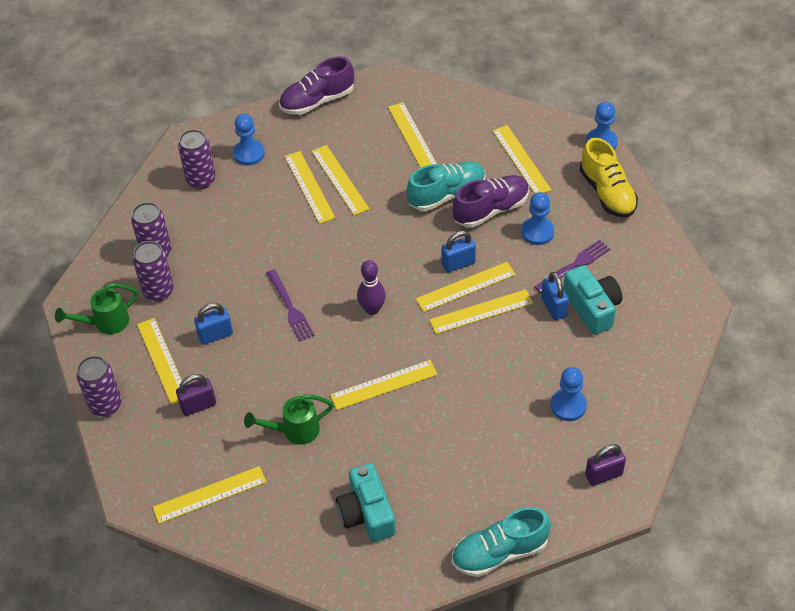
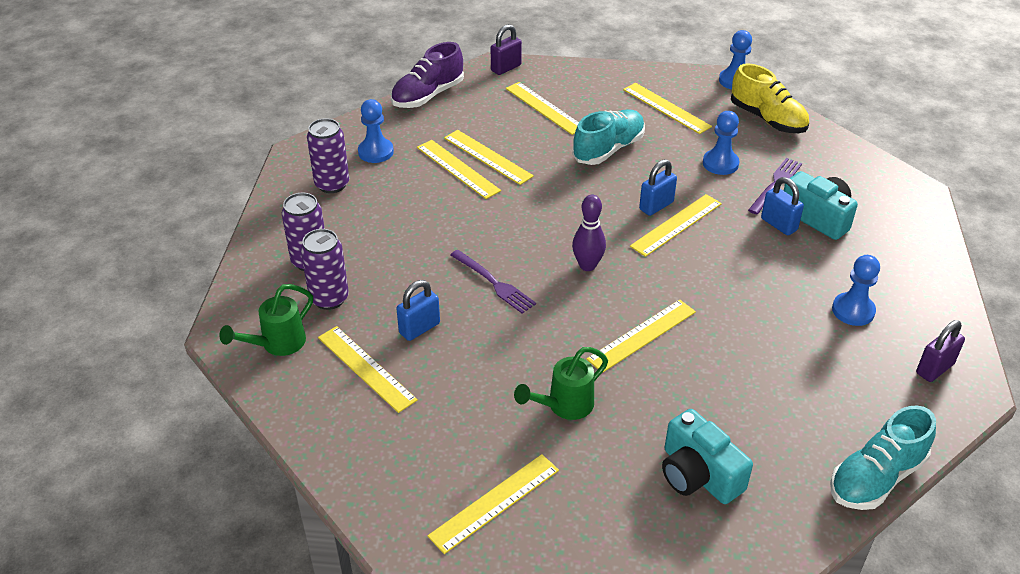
camera: 20 degrees left, 10 degrees down
purple can [77,356,122,417] -> none
purple padlock [176,374,216,416] -> purple padlock moved to [491,24,522,75]
yellow ruler [429,289,533,334] -> none
purple shoe [453,175,529,228] -> none

